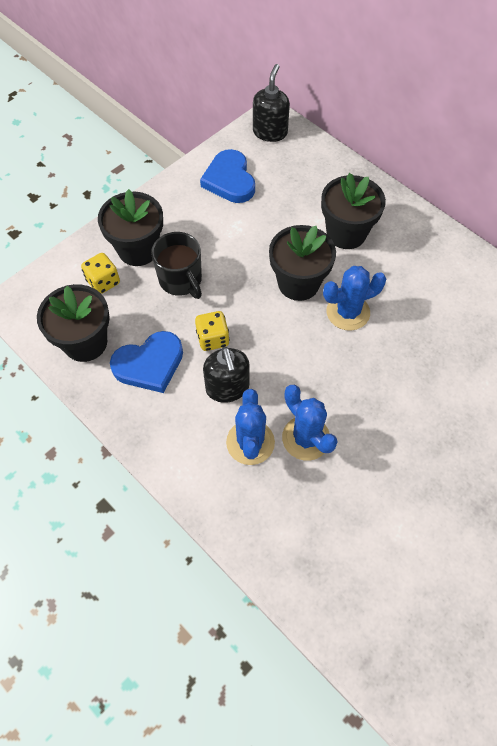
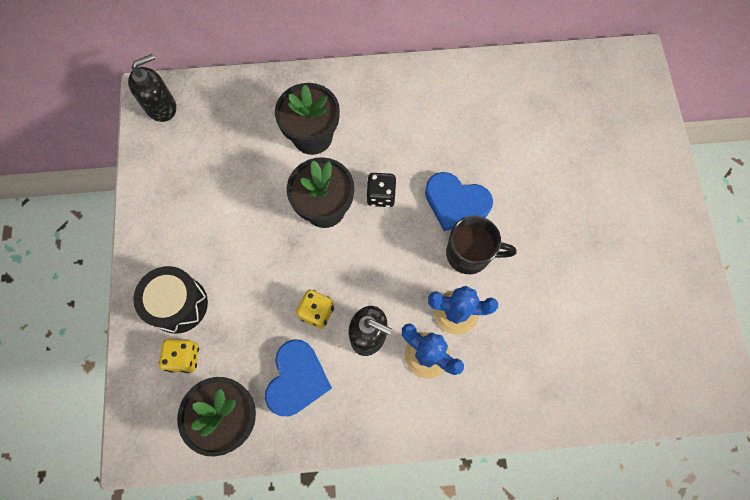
camera: 50 degrees left, 10 degrees up
black flower pot [98,189,163,266] -> black drum [133,266,208,334]
black mug [151,232,202,299] -> black mug moved to [446,216,516,274]
blue heart [200,149,255,203] -> blue heart moved to [425,172,493,231]
black soap dispenser [253,64,290,142] -> black soap dispenser turned 90 degrees clockwise [128,54,176,122]
blue cactus [323,266,386,331] -> black dice [366,173,396,207]

